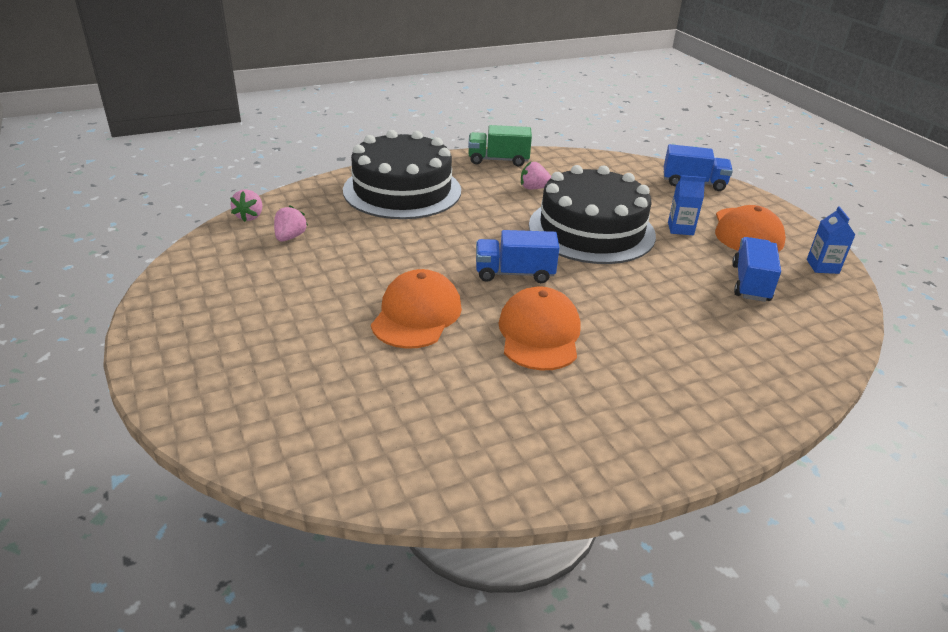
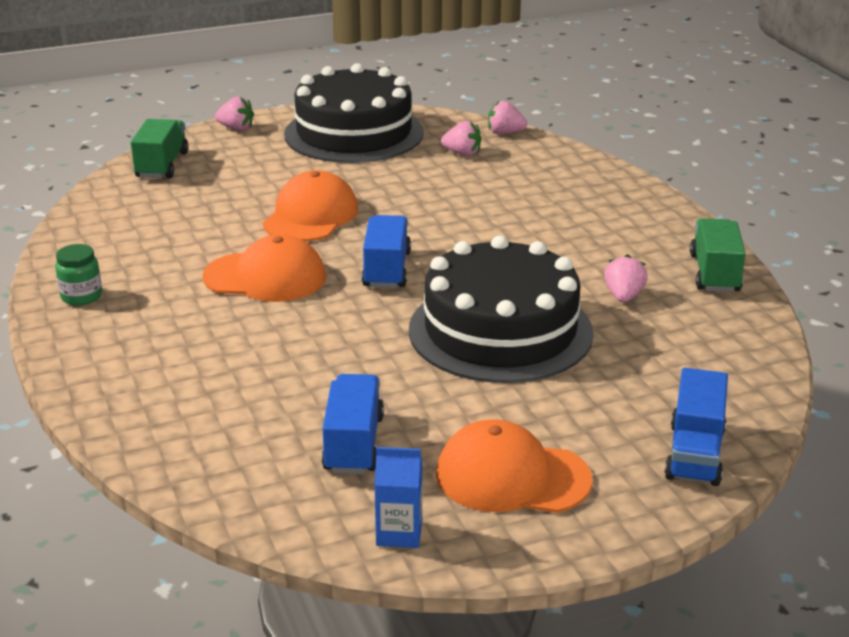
camera: 95 degrees right, 5 degrees down
black cake [343,130,461,219] -> black cake moved to [284,63,424,163]
orange cap [371,269,462,349] -> orange cap turned 90 degrees counterclockwise [263,170,358,242]
blue carton [668,175,706,235] -> none
blue truck [732,237,781,302] -> blue truck turned 105 degrees counterclockwise [322,374,384,474]
none -> green jar [55,244,102,306]
none -> green truck [131,119,189,178]
none -> pink strawberry [215,97,254,131]

